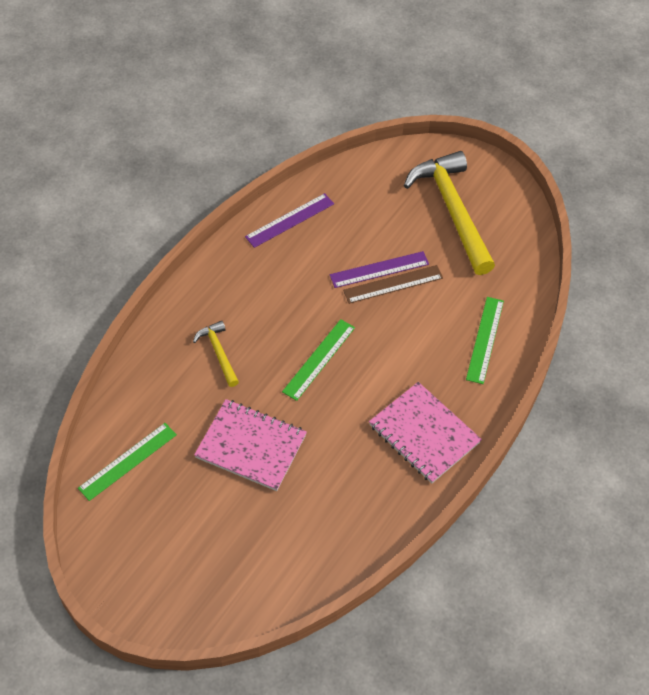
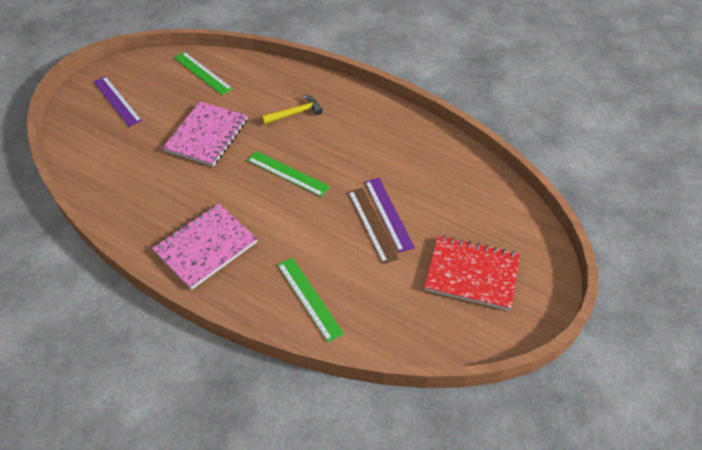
camera: 90 degrees right, 5 degrees down
purple ruler [245,193,334,248] -> purple ruler moved to [93,76,142,127]
yellow hammer [404,151,495,275] -> red notebook [424,235,520,311]
green ruler [466,297,504,384] -> green ruler turned 45 degrees clockwise [277,257,344,342]

